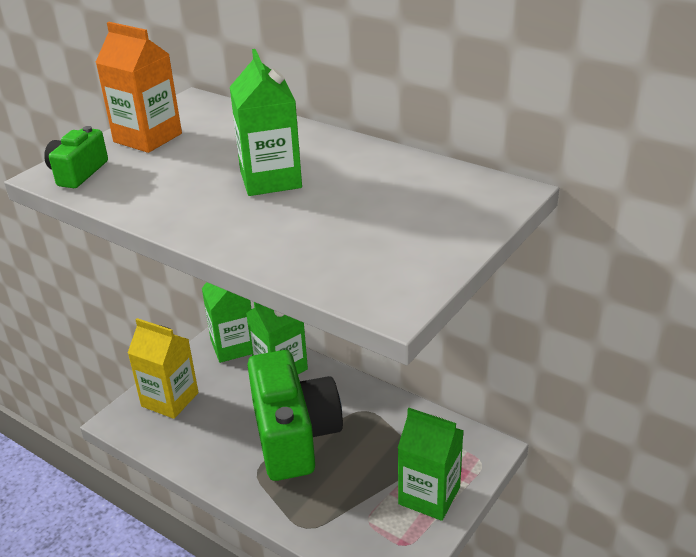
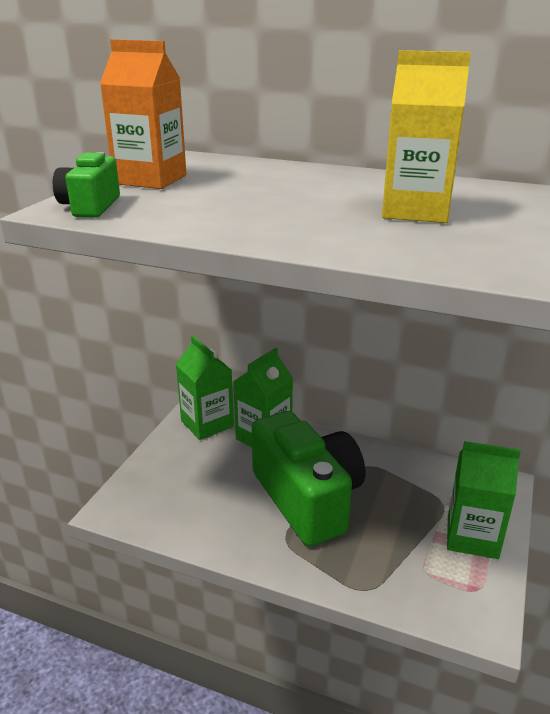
camera: 15 degrees left, 5 degrees down
yellow carton [128,318,199,419] -> yellow carton moved to [382,50,471,223]
green carton [230,49,302,196] -> none

